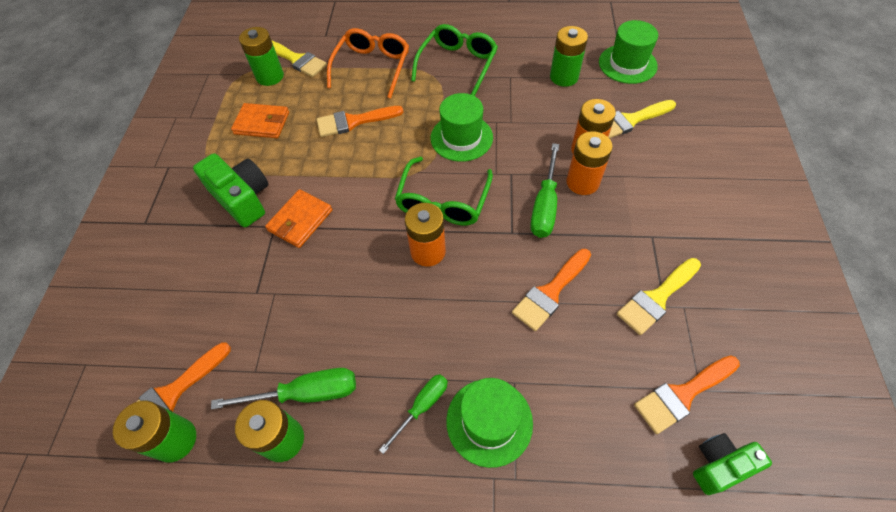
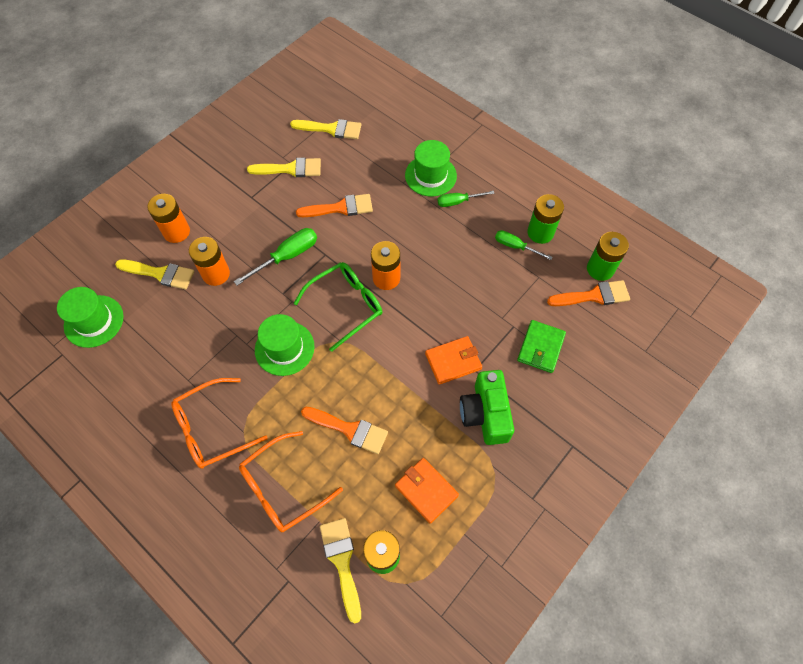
camera: 145 degrees left, 5 degrees up
green screwdriver [211,368,356,410] -> green screwdriver [495,230,553,260], size x0.65
green glasses [411,24,498,96] -> orange glasses [171,378,268,469]
green battery [550,26,588,87] -> none
orange battery [566,131,613,195] -> orange battery moved to [147,194,190,243]
orange brush [634,355,740,434] -> yellow brush [290,119,361,139]
green camera [693,433,772,495] -> none
none -> green wallet [517,320,566,373]

